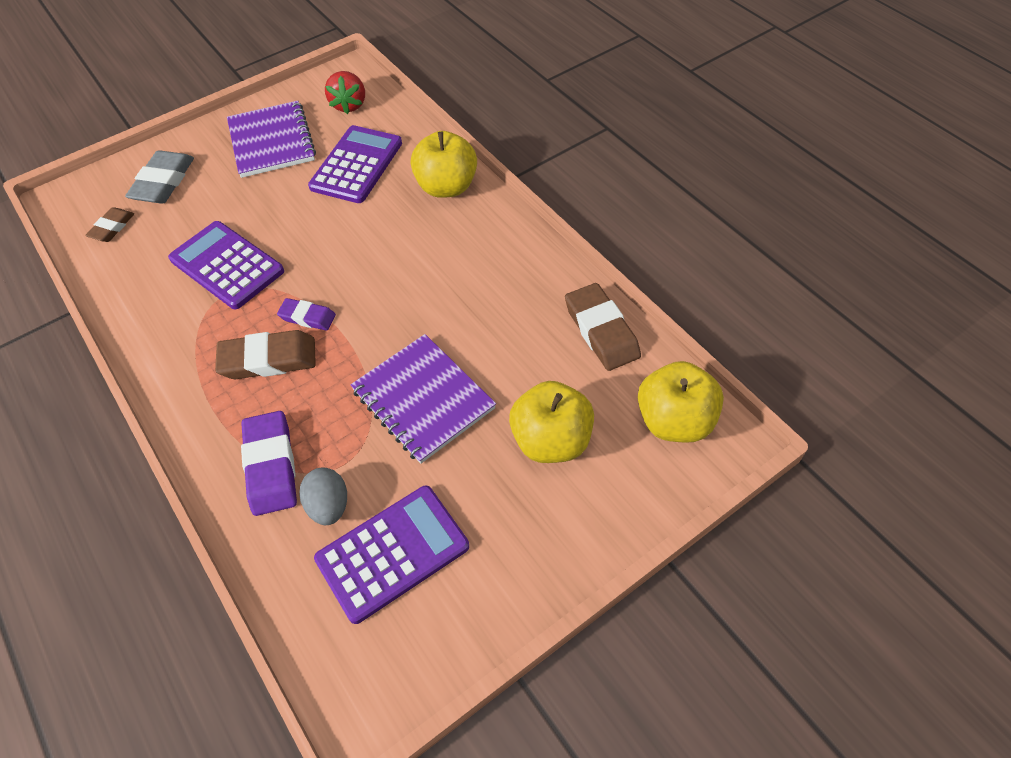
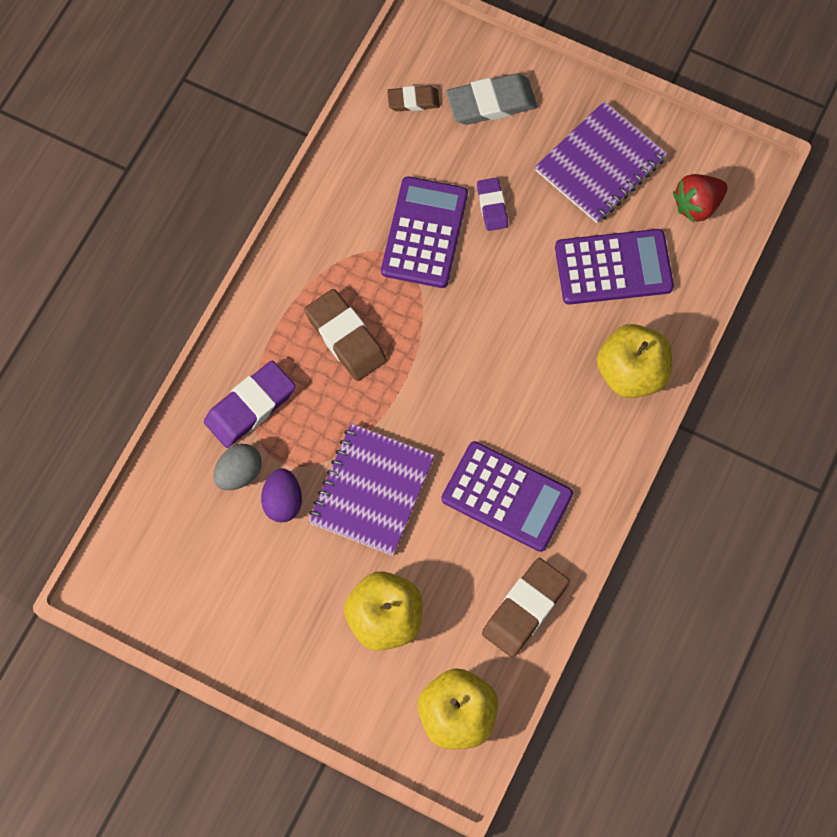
camera: 60 degrees right, 15 degrees up
purple eraser [277,298,336,331] -> purple eraser moved to [477,178,508,231]
purple calculator [314,486,469,624] -> purple calculator moved to [442,441,573,552]
none -> purple egg [261,468,302,522]

